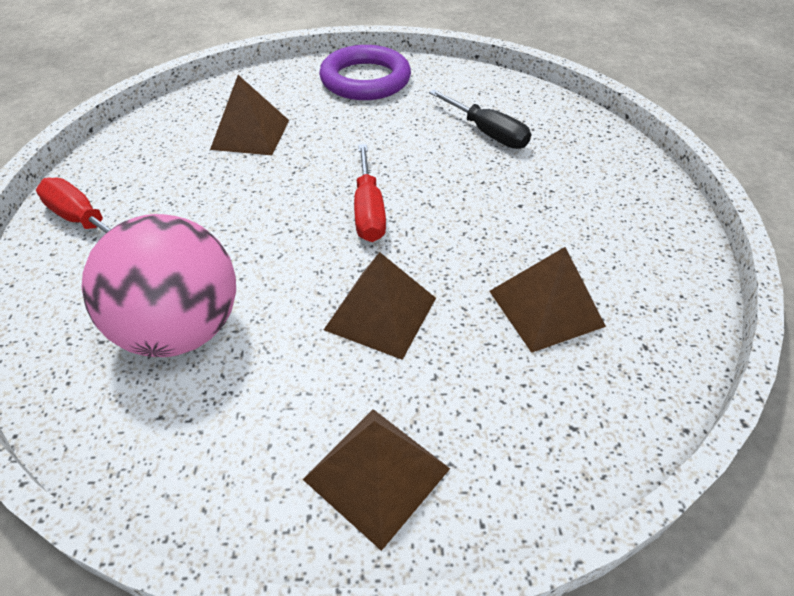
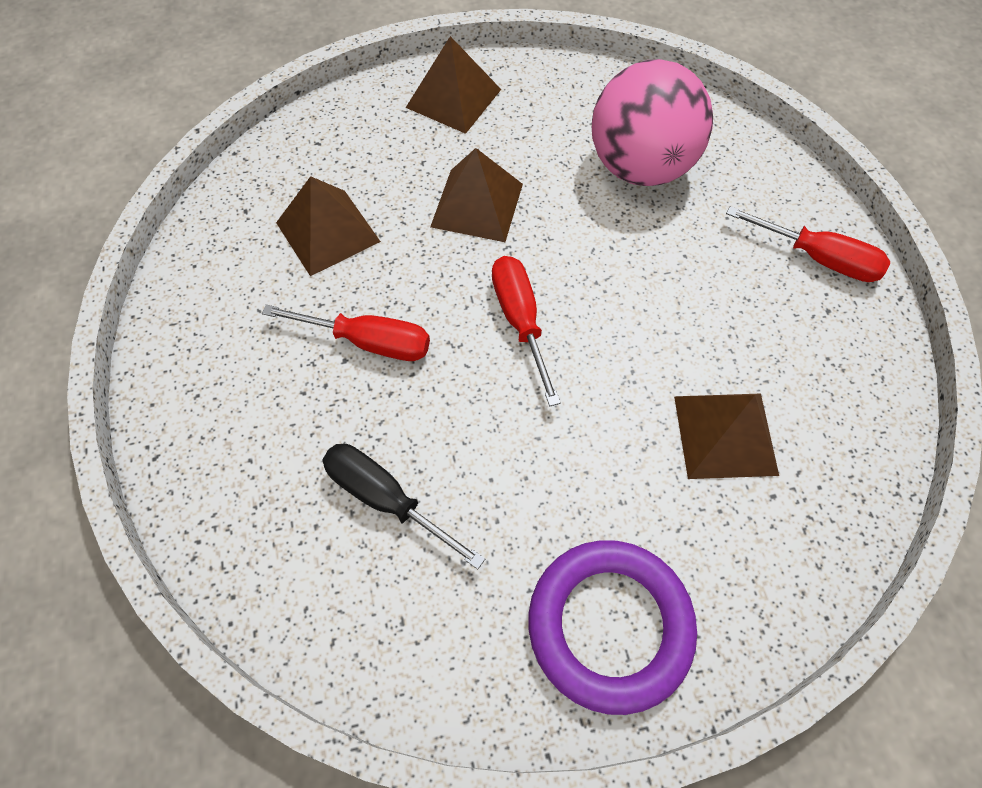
camera: 170 degrees right, 15 degrees up
none -> red screwdriver [262,305,430,361]

